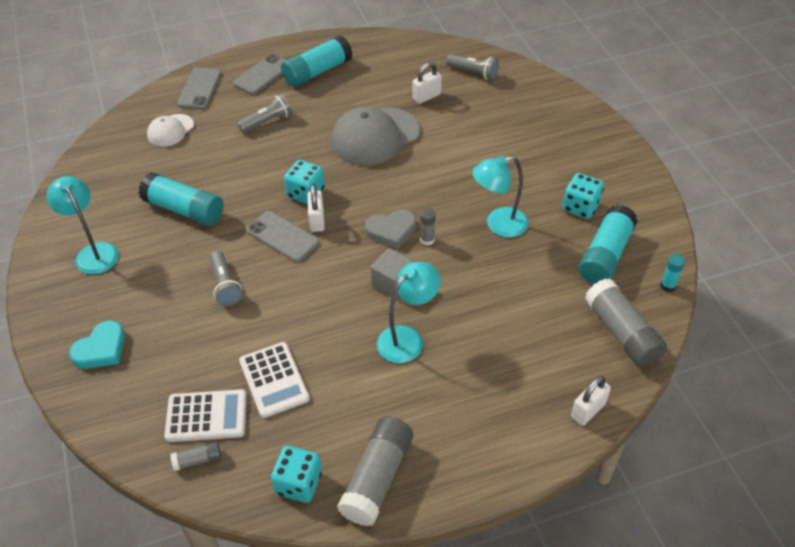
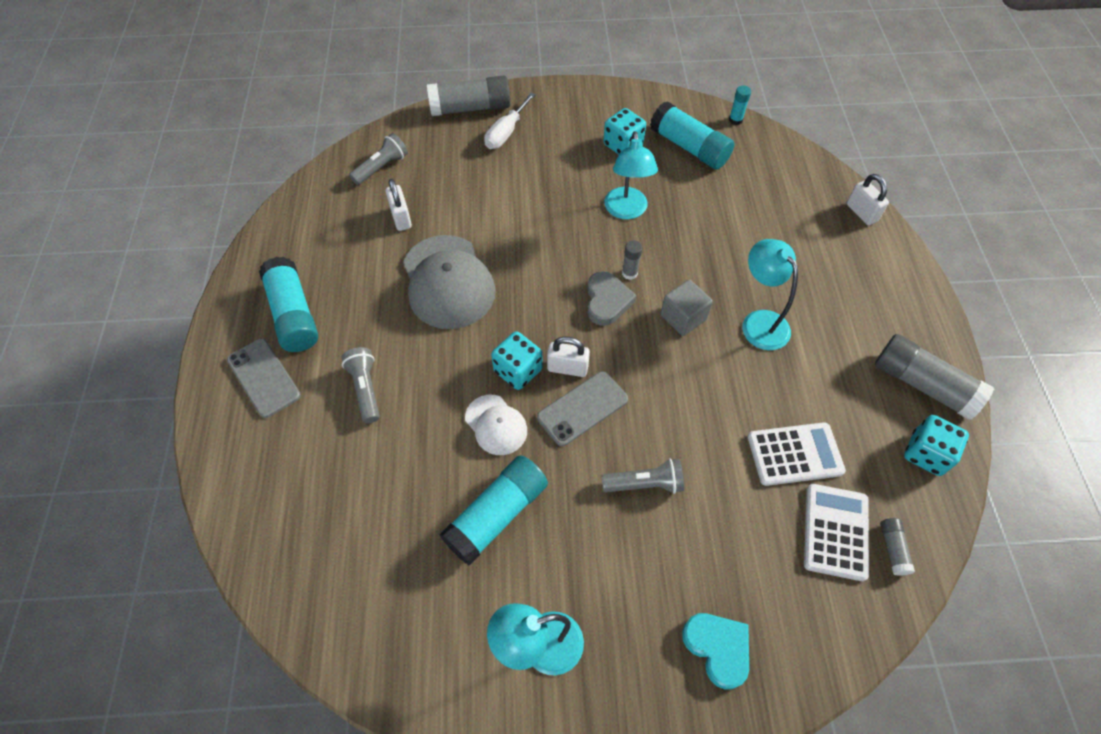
camera: 75 degrees left, 10 degrees up
white cap [147,114,194,147] -> white cap moved to [465,395,527,455]
grey phone [177,67,222,109] -> none
grey glue stick [585,278,667,368] -> grey glue stick moved to [427,75,510,116]
none -> white screwdriver [484,92,536,149]

